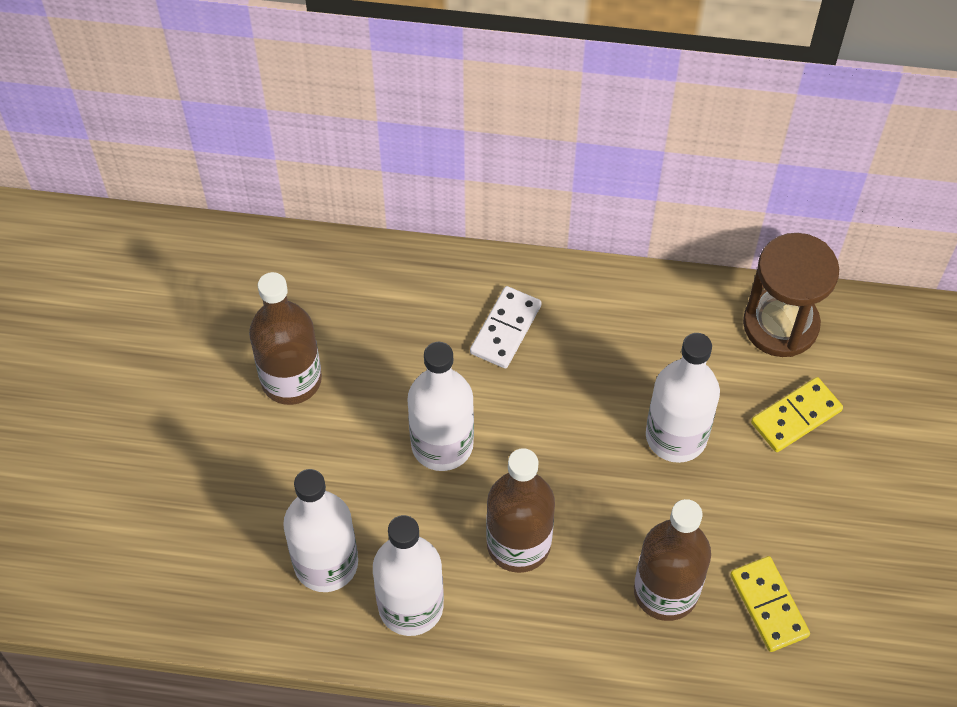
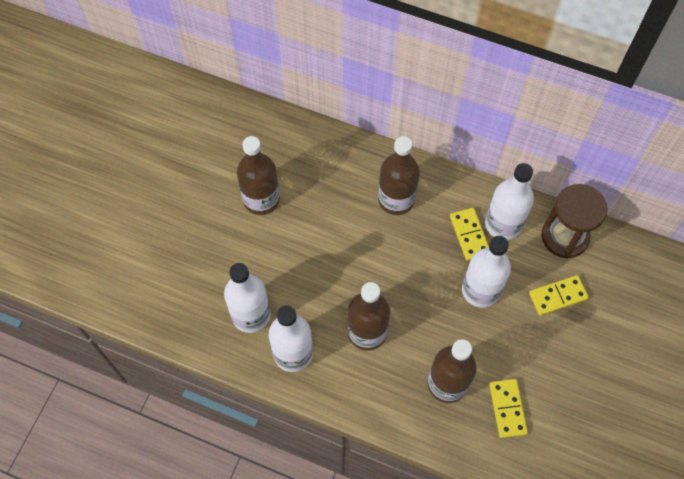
camera: 15 degrees right, 5 degrees up
white bottle [407,342,474,471] -> white bottle moved to [485,163,534,240]
white domino [470,286,542,369] -> brown bottle [378,136,420,215]
none -> yellow domino [450,208,489,261]

